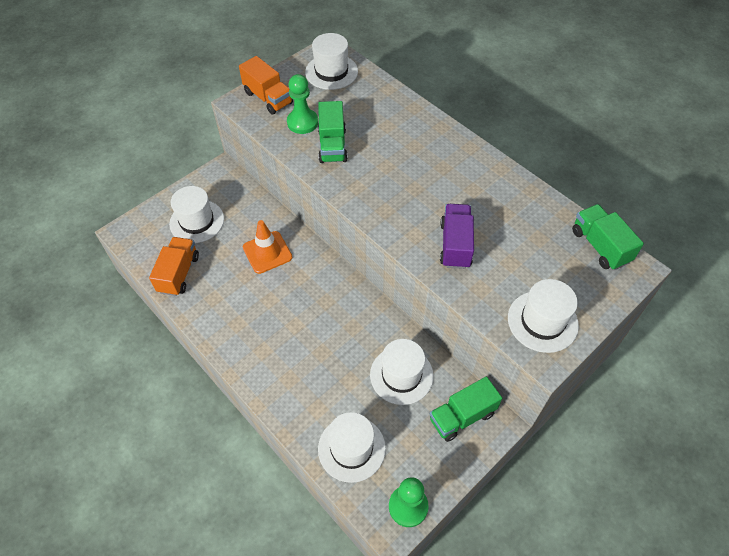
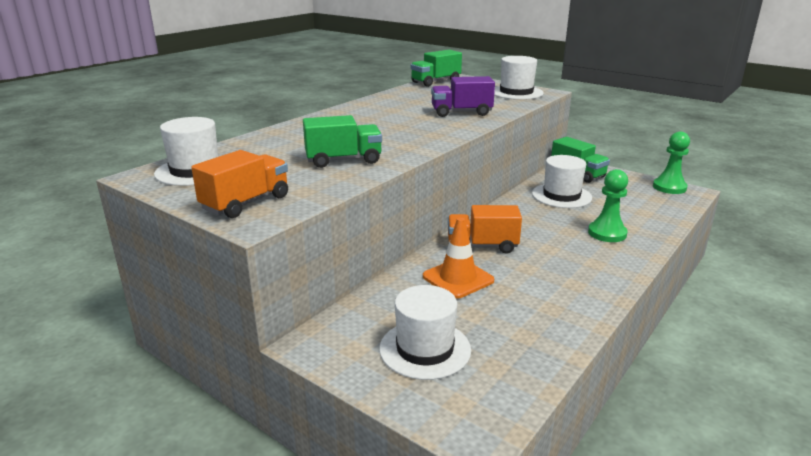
camera: 100 degrees left, 30 degrees down
orange truck [149,237,199,296] -> orange truck moved to [448,205,522,254]
green pawn [287,74,318,134] -> green pawn moved to [588,169,628,242]
white hat [318,412,386,483] -> none

